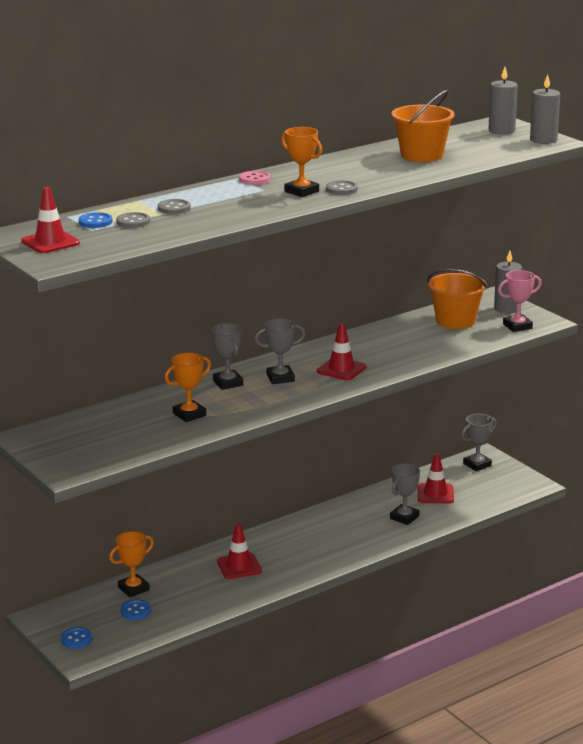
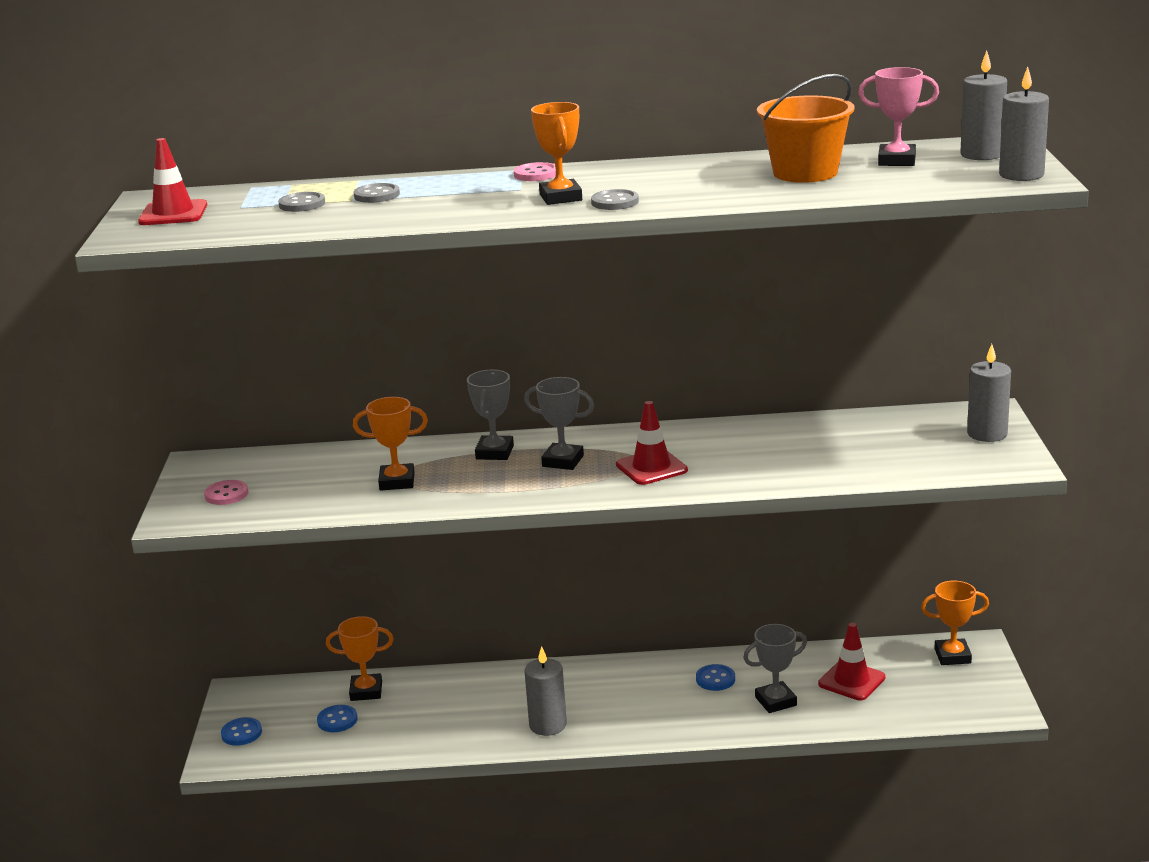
camera: 35 degrees right, 0 degrees up
blue button [79,212,112,228] -> blue button moved to [696,664,735,691]
red traffic cone [217,523,262,579] -> none
orange bucket [427,269,487,329] -> none
grey trophy [461,414,496,472] -> orange trophy [921,581,989,665]
pink trophy [498,270,542,332] -> pink trophy moved to [858,67,939,166]
none -> pink button [204,480,248,505]
none -> grey candle [524,646,567,736]

